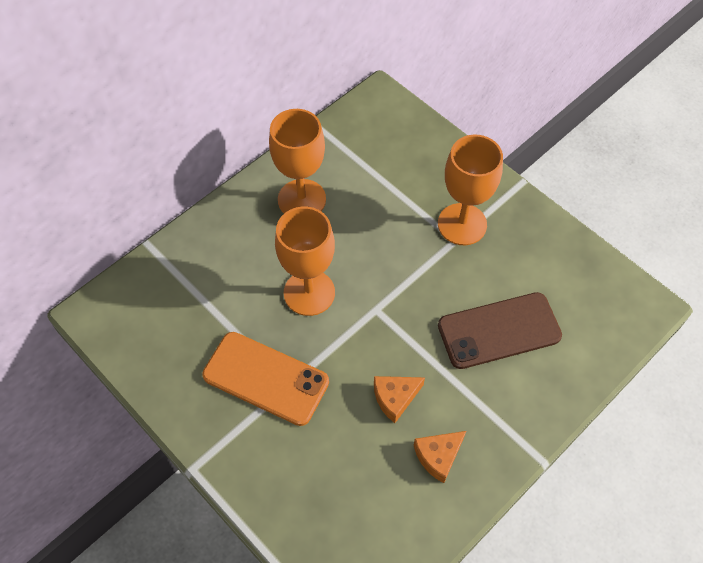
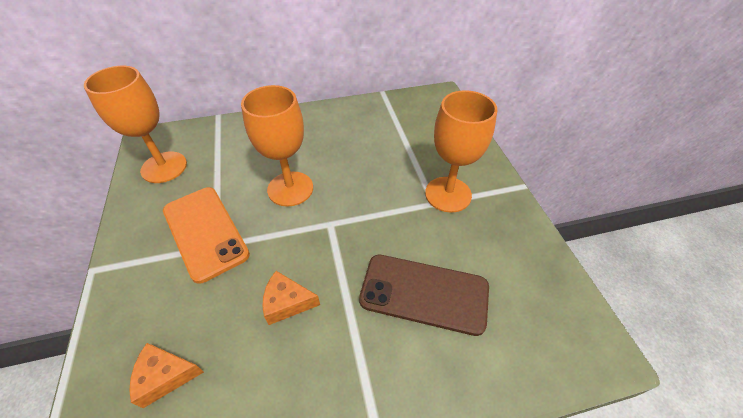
camera: 30 degrees right, 10 degrees down
orange goblet [269,109,326,213] -> orange goblet moved to [84,66,187,183]
orange cheese [414,431,466,483] -> orange cheese moved to [129,343,204,408]

